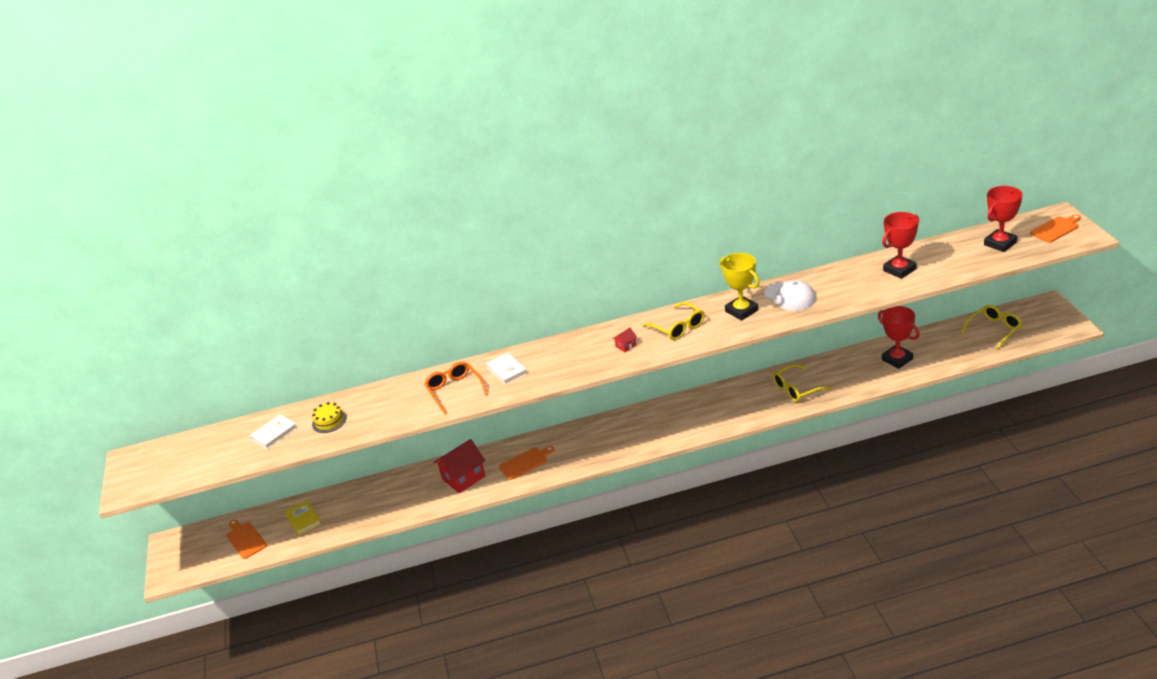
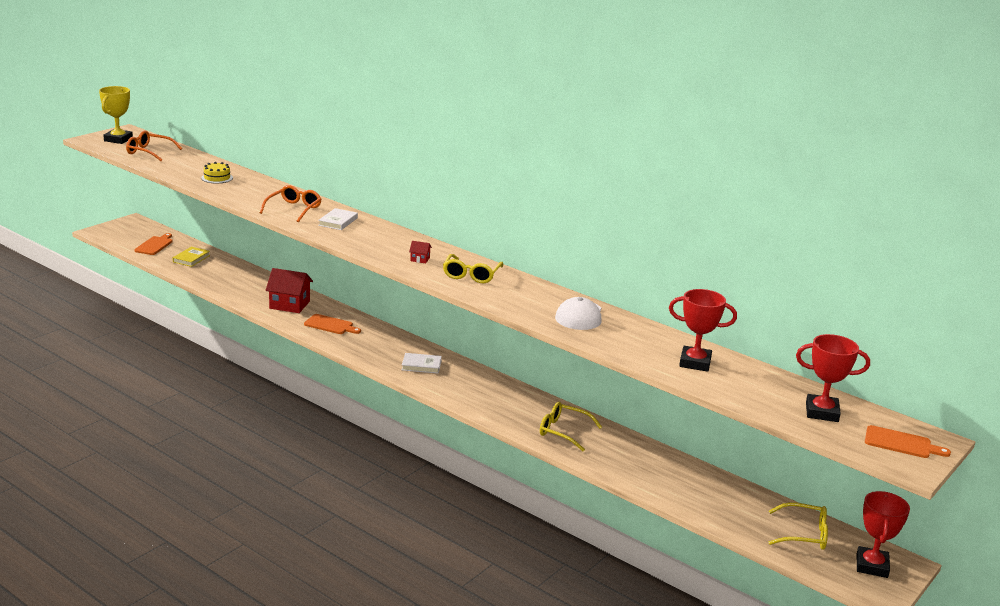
camera: 45 degrees right, 10 degrees down
white book [250,414,297,449] -> white book moved to [402,353,442,374]
yellow trophy [719,253,760,321] -> yellow trophy moved to [99,86,133,144]
red trophy [878,306,920,369] -> red trophy moved to [857,491,910,578]
none -> orange glasses [126,131,182,161]

